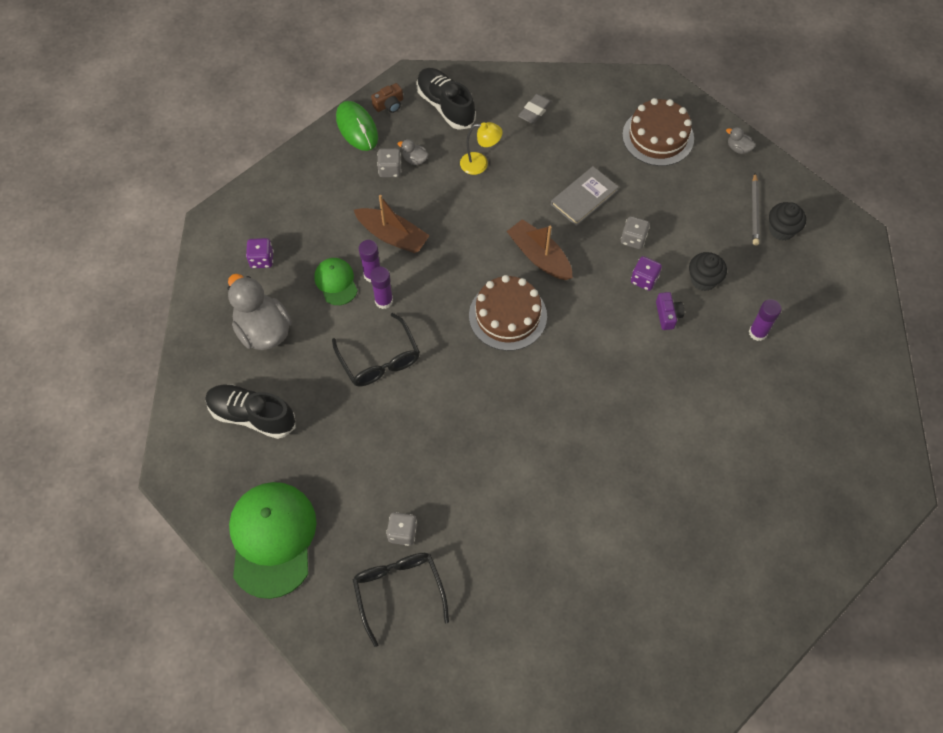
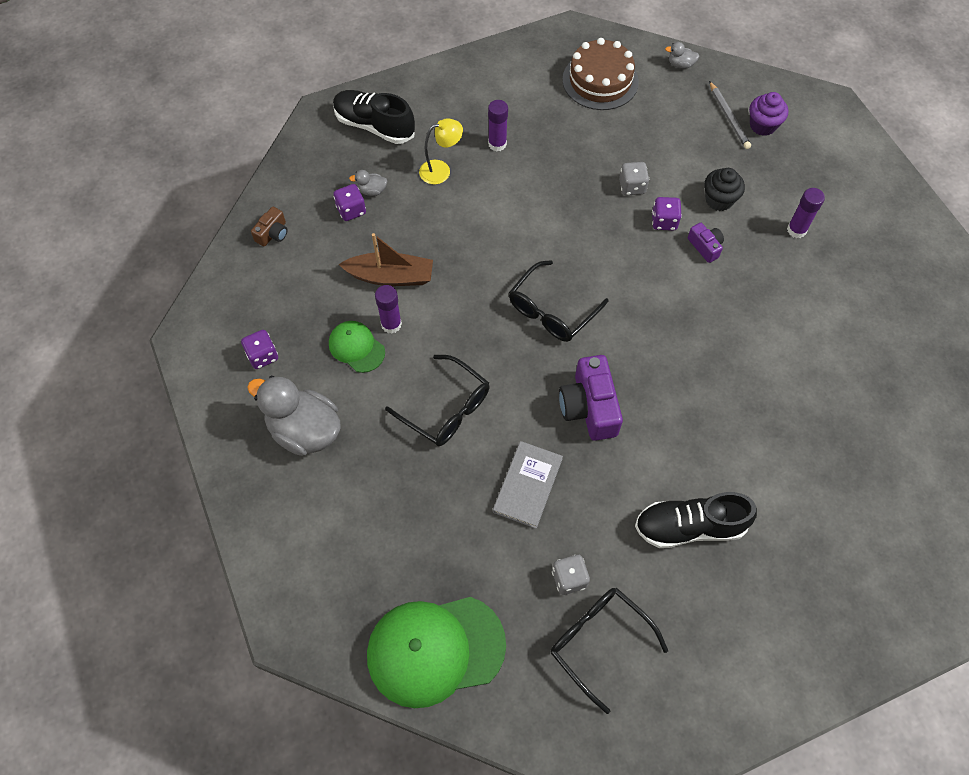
camera: 25 degrees left, 0 degrees up
black shoe [205,384,296,439] -> black shoe moved to [635,492,757,548]
green cap [229,482,316,599] -> green cap turned 75 degrees counterclockwise [367,597,506,708]
green mouse [336,101,378,151] -> none
purple glue stick [370,267,393,309] -> purple glue stick moved to [488,100,508,151]
brown camera [371,83,403,113] -> brown camera moved to [251,207,287,246]
grey dice [377,148,401,177] -> purple dice [333,184,366,221]
brown cake [469,275,547,351] -> black glasses [509,260,609,342]
brown boat [507,219,573,280] -> none
grey eraser [518,94,552,124] -> none
grey book [551,166,619,226] -> grey book moved to [493,441,563,529]
black cupcake [769,202,806,241] -> purple cupcake [749,92,788,136]
none -> purple camera [559,355,623,441]

